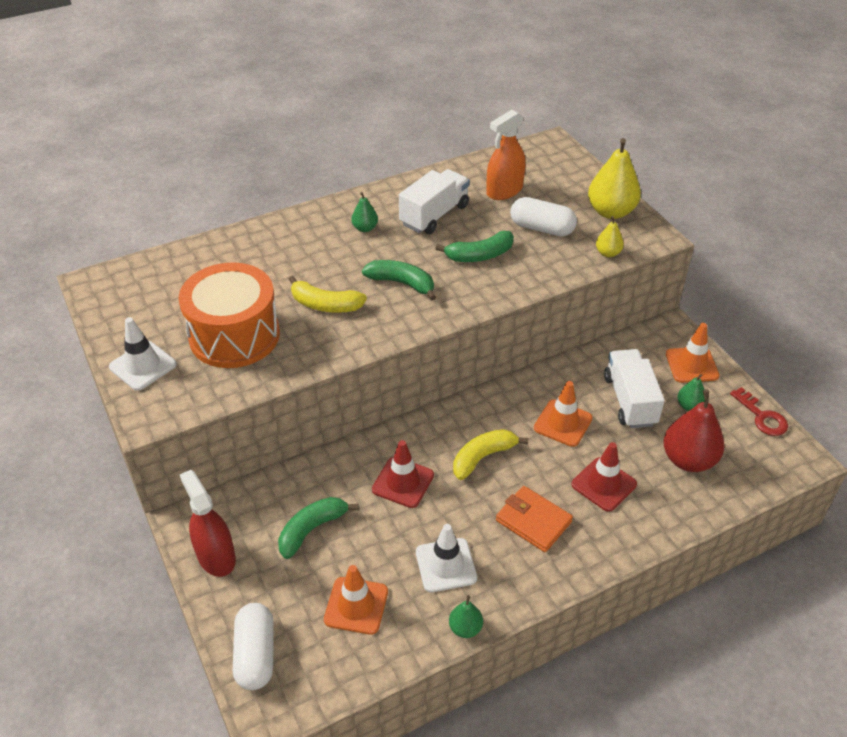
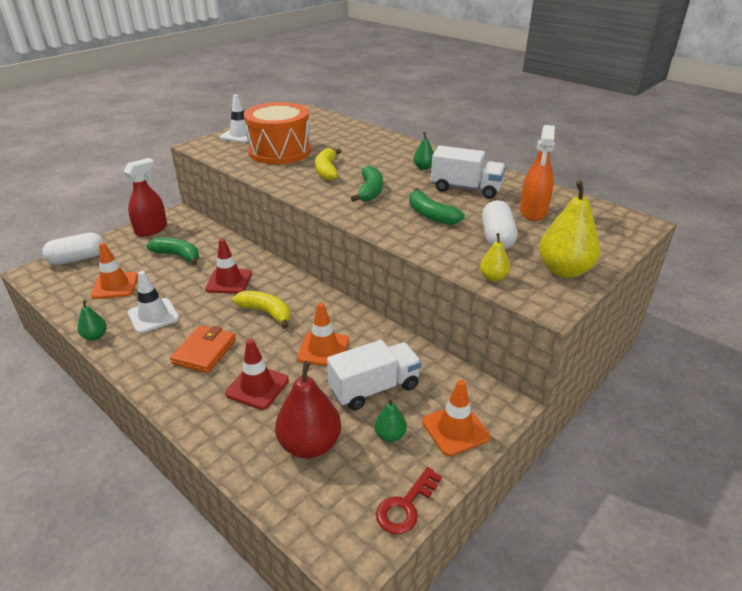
camera: 70 degrees right, 10 degrees down
orange spray bottle [486,110,525,200] -> orange spray bottle turned 105 degrees counterclockwise [520,125,555,221]

